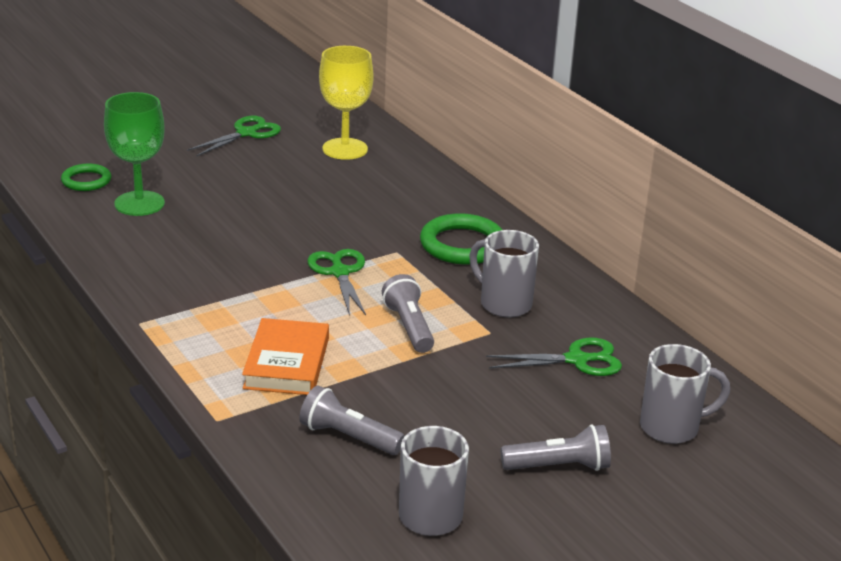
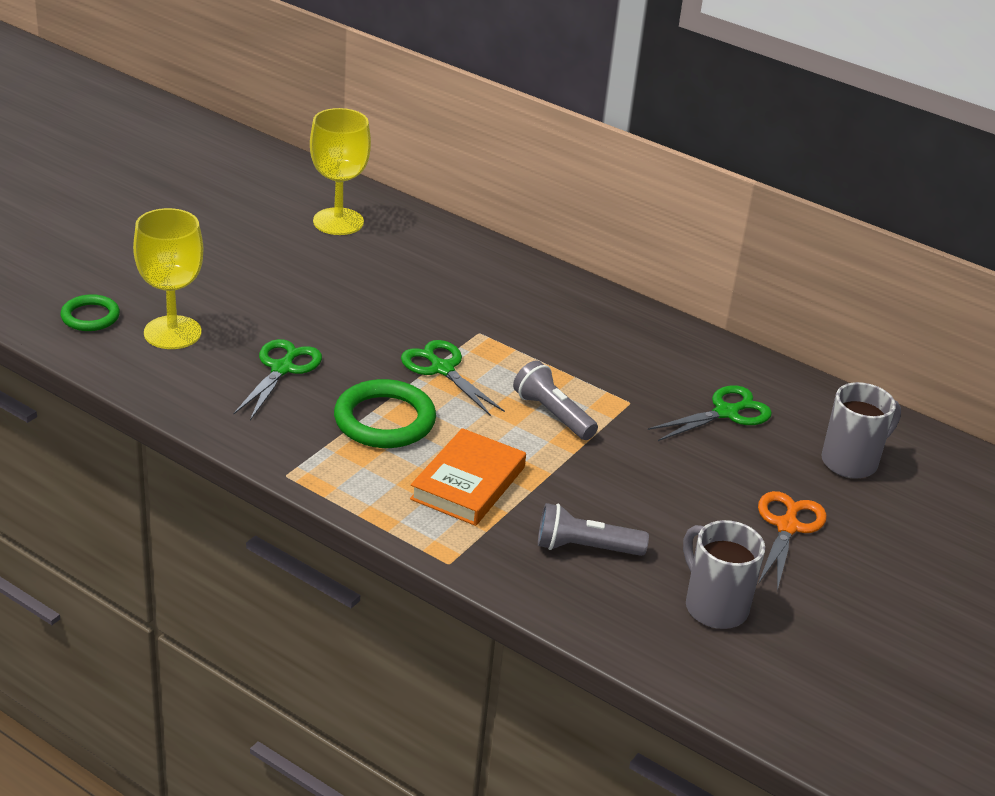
camera: 25 degrees left, 5 degrees up
green goblet [104,92,165,216] -> yellow goblet [133,208,203,349]
green scissors [187,116,281,156] -> green scissors moved to [233,339,322,420]
orange book [242,318,329,395] -> orange book turned 45 degrees clockwise [410,428,526,526]
green ring [420,213,502,265] -> green ring moved to [334,379,436,448]
grey mug [469,230,539,317] -> none
grey flashlight [501,424,611,471] -> orange scissors [758,491,827,591]

